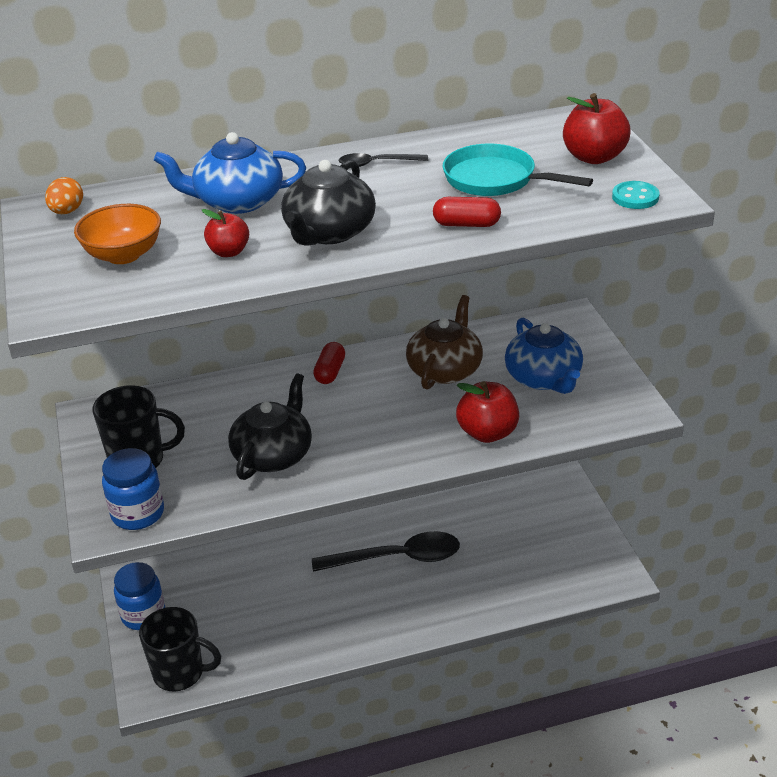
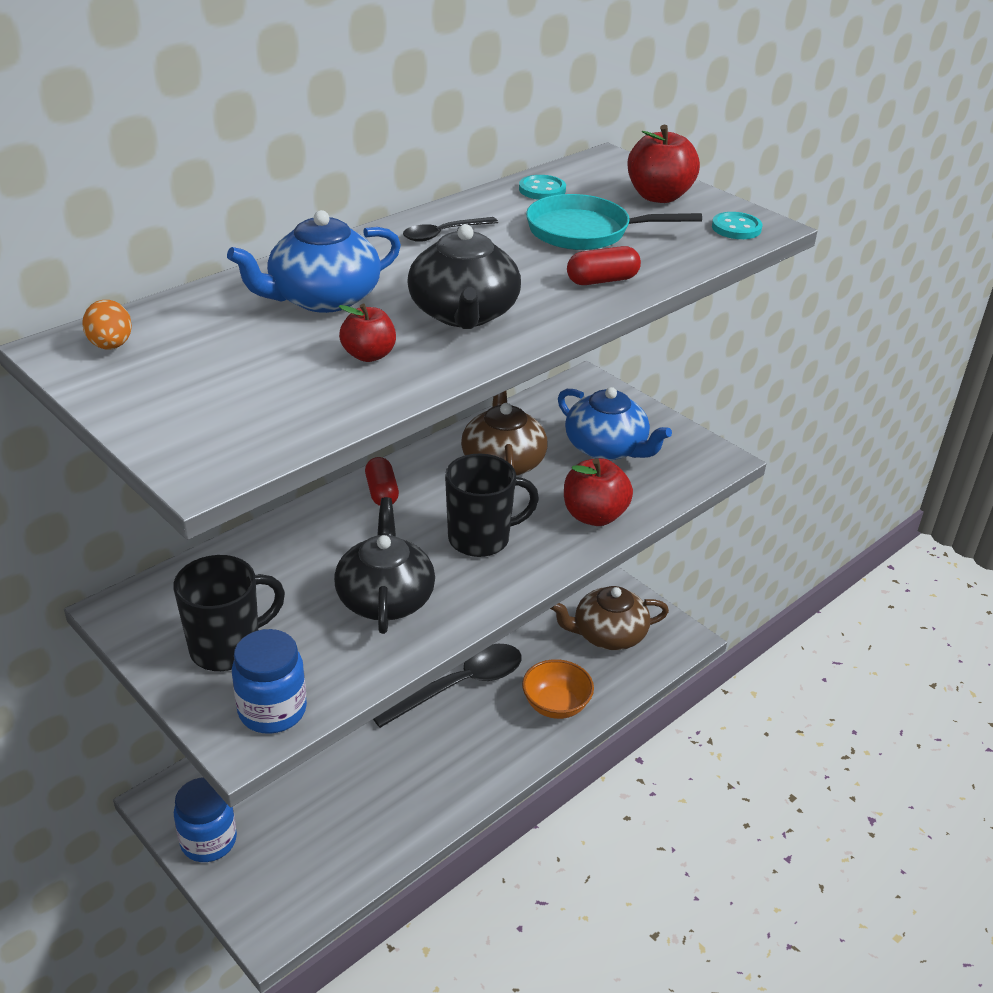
camera: 30 degrees left, 0 degrees up
orange bowl [74,204,161,264] -> orange bowl moved to [522,659,594,719]
black mug [139,607,221,691] -> black mug moved to [445,454,539,557]
none -> turquoise button [519,175,566,200]
none -> brown teapot [550,586,669,650]

